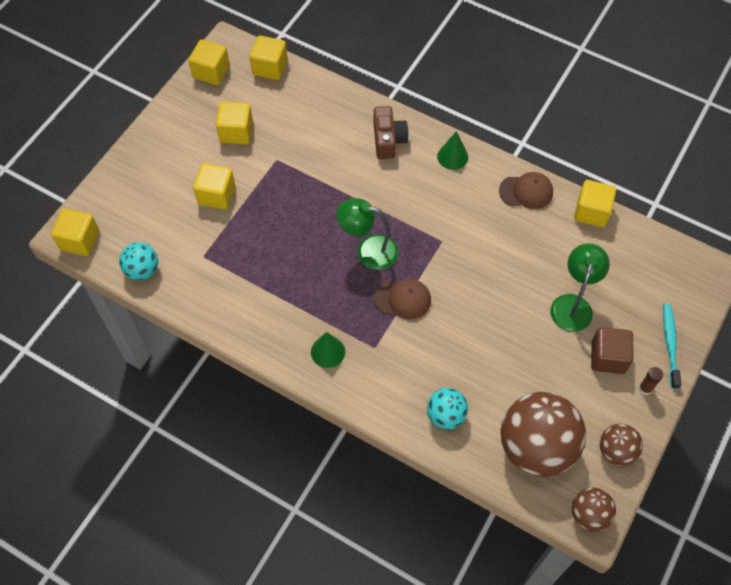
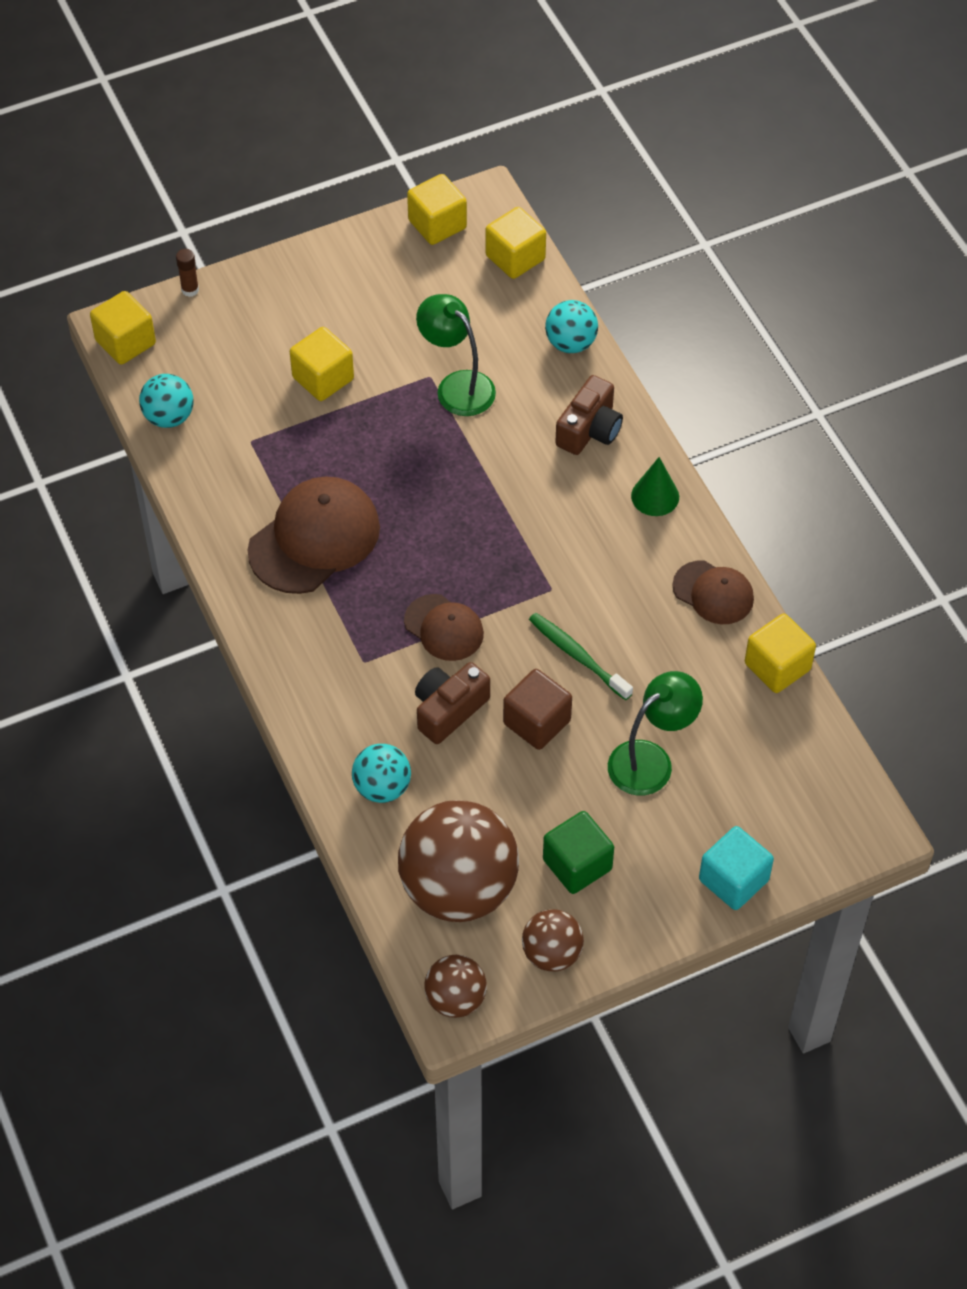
camera: 35 degrees right, 5 degrees down
yellow cube [216,101,253,144] -> none
green cone [311,332,345,368] -> none
green lamp [337,198,398,270] -> green lamp moved to [416,294,496,416]
brown cube [591,327,633,374] -> brown cube moved to [503,669,572,750]
brown glue stick [639,367,663,395] -> brown glue stick moved to [176,249,199,297]
turquoise toothbrush [663,303,681,389] -> turquoise cube [699,826,774,910]
none -> brown cap [248,476,380,594]
none -> brown camera [415,662,490,744]
none -> green toothbrush [529,613,633,700]
none -> green cube [543,811,614,894]
none -> turquoise ball [545,300,598,353]

